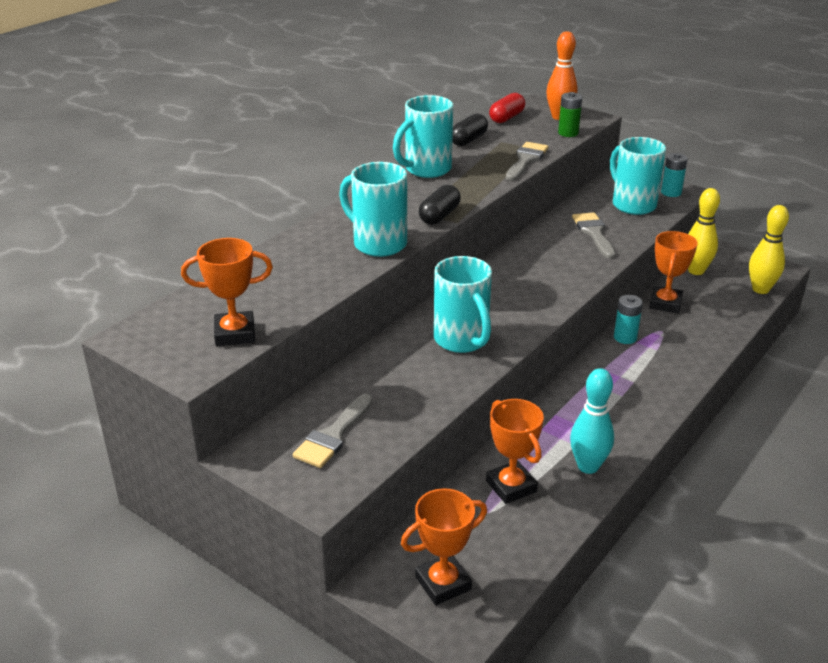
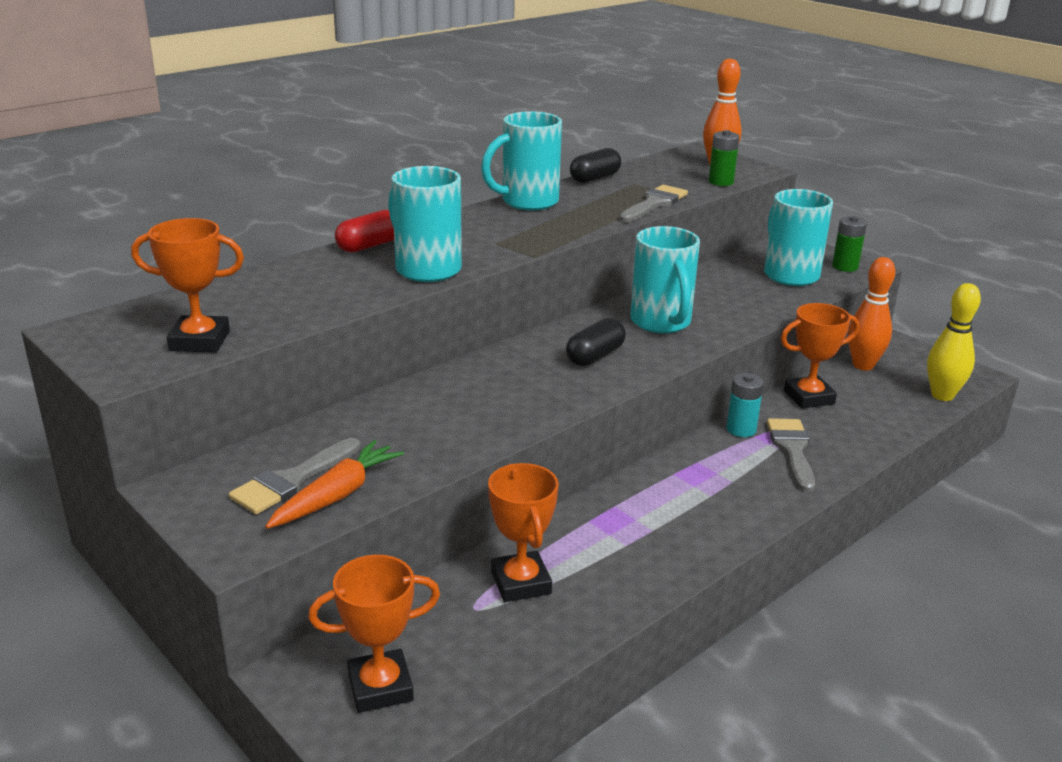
camera: 10 degrees right, 5 degrees down
black capsule [419,185,461,225] -> black capsule moved to [566,318,626,366]
turquoise mug [434,256,492,353] -> turquoise mug moved to [630,226,700,333]
red capsule [489,93,525,123] -> red capsule moved to [335,210,394,253]
turquoise bowling pin [570,368,614,474] -> none
grey brush [572,212,616,259] -> grey brush moved to [767,418,815,492]
orange trophy [649,231,698,313] -> orange trophy turned 45 degrees clockwise [781,303,859,409]
turquoise battery [661,153,688,197] -> green battery [832,216,867,272]
yellow bowling pin [688,188,720,275] -> orange bowling pin [848,257,895,371]
none -> orange carrot [265,440,404,529]

